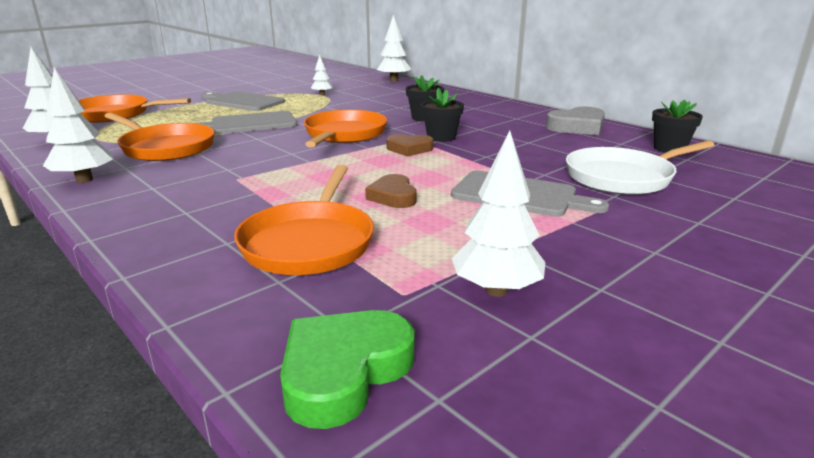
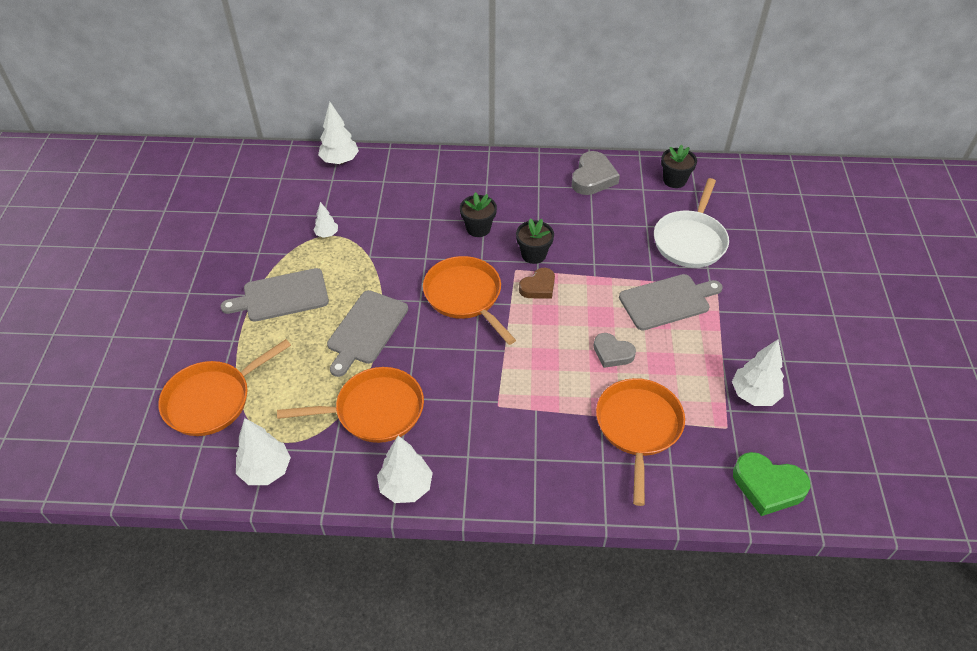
camera: 45 degrees left, 25 degrees up
orange pan [234,165,374,275] -> orange pan turned 135 degrees counterclockwise [596,378,685,506]
green heart [280,310,415,429] -> green heart turned 60 degrees counterclockwise [733,452,810,516]
brown heart [365,174,417,208] -> grey heart [594,333,636,368]

